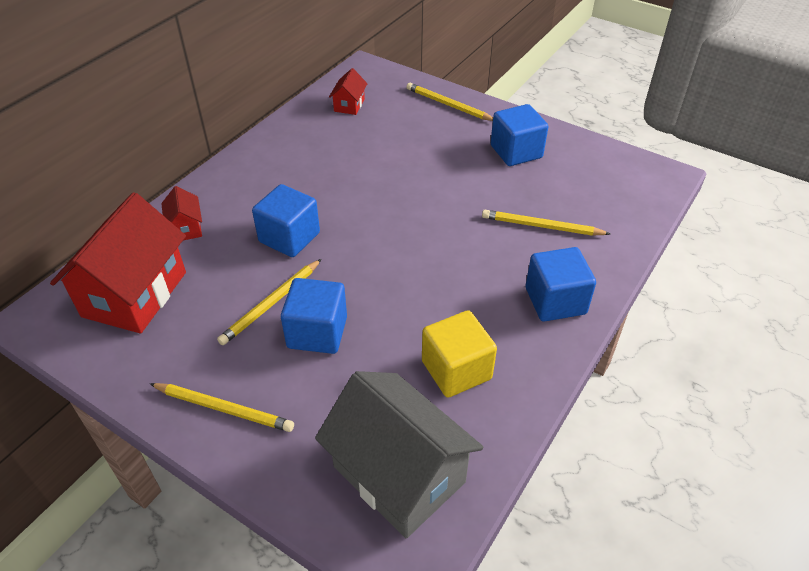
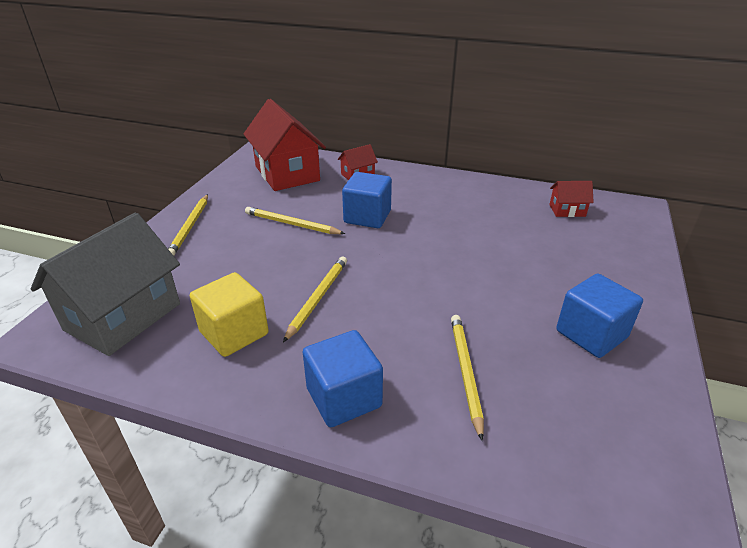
camera: 75 degrees right, 10 degrees down
red house [50,192,186,334] -> red house turned 60 degrees clockwise [243,99,326,191]
blue cube [281,278,347,354] -> none
yellow pencil [407,83,493,121] -> yellow pencil moved to [283,256,347,342]

